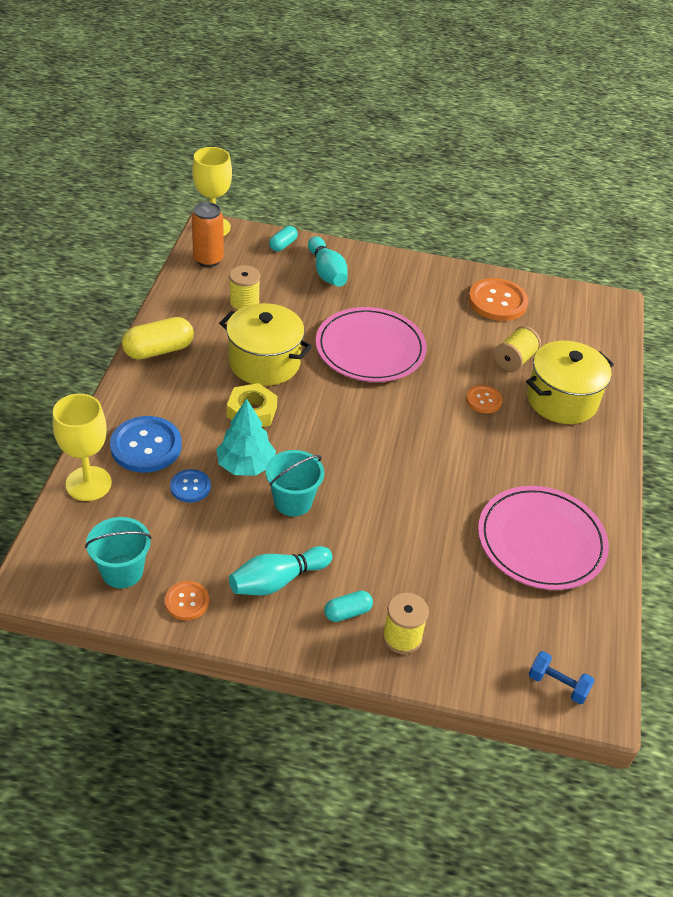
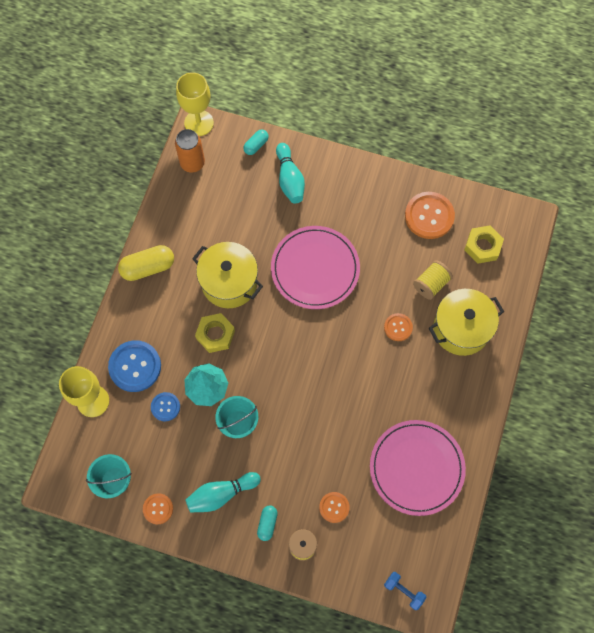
camera: 10 degrees right, 25 degrees up
yellow spool [229,265,260,312] -> none
turquoise capsule [324,591,373,622] -> turquoise capsule turned 60 degrees counterclockwise [257,505,277,541]
none -> orange button [319,492,350,523]
none -> yellow nut [465,225,504,264]

